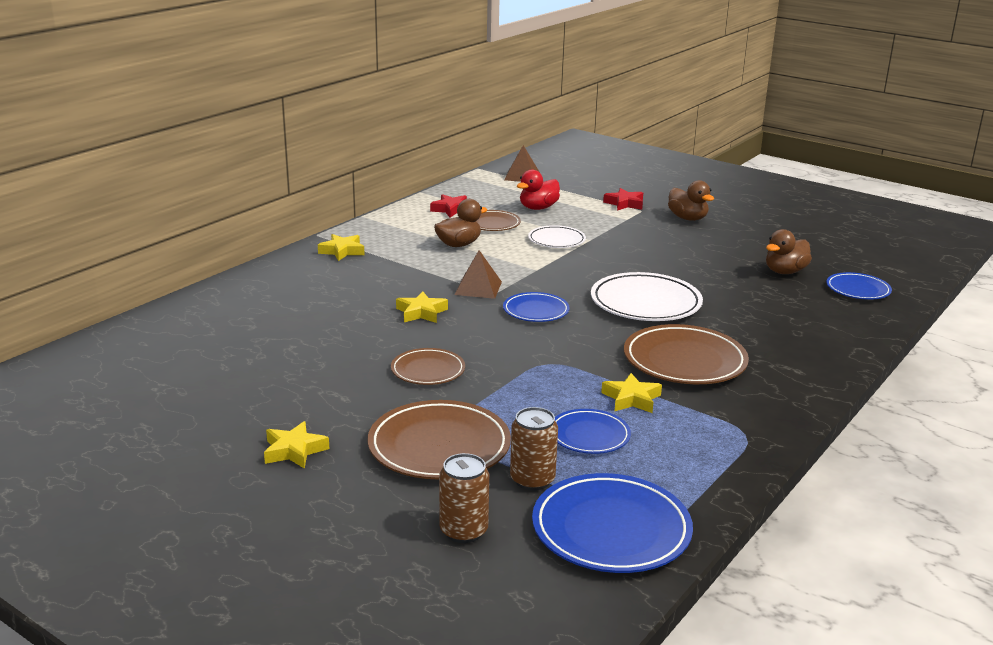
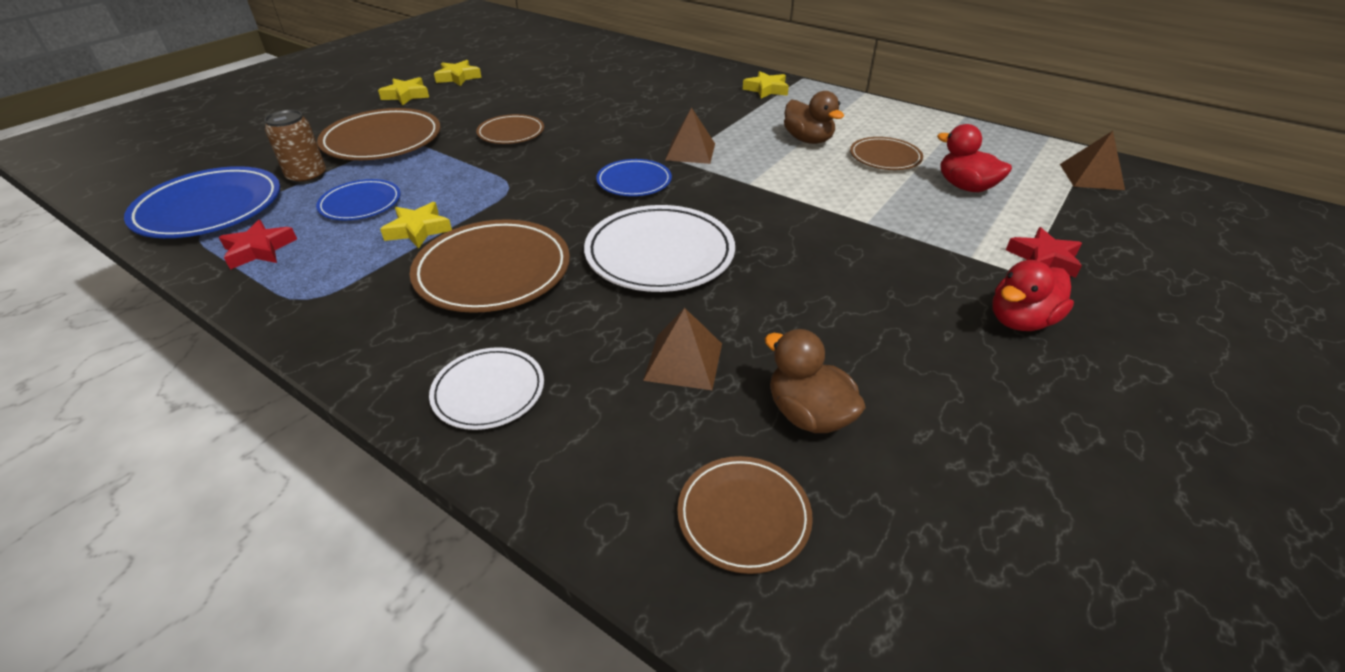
camera: 90 degrees right, 15 degrees up
yellow star [396,291,448,323] -> yellow star moved to [434,60,482,86]
red star [430,194,467,218] -> red star moved to [219,220,297,270]
brown can [439,453,489,543] -> none
white plate [528,225,586,248] -> white plate moved to [429,347,544,430]
brown duck [668,180,714,221] -> red duck [992,260,1074,331]
blue plate [826,272,892,300] -> brown plate [677,456,813,574]
none -> brown pyramid [643,308,722,390]

